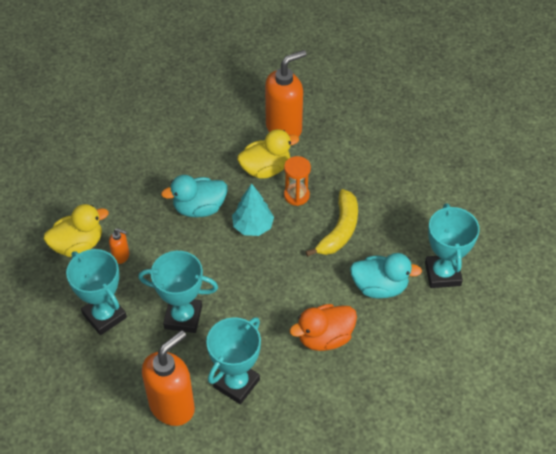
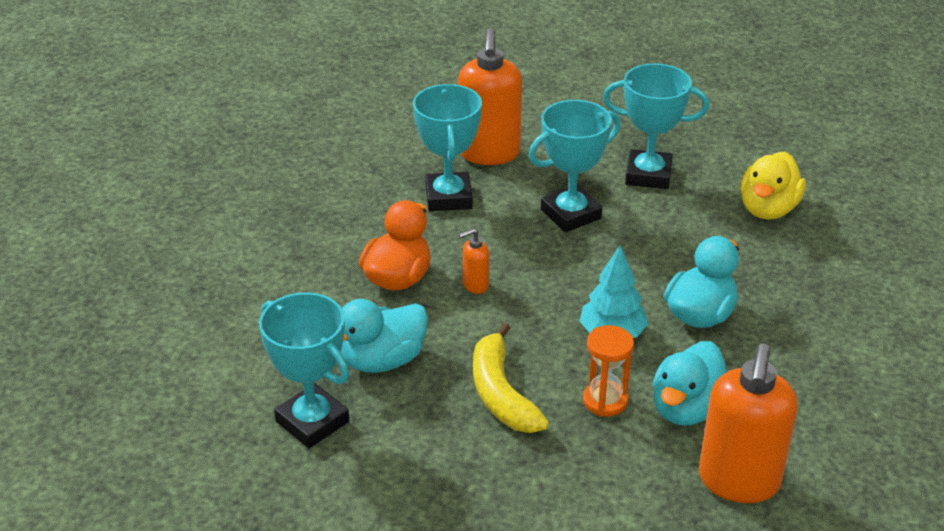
camera: 140 degrees right, 15 degrees down
orange soap dispenser [109,228,129,264] -> orange soap dispenser moved to [459,228,489,294]
yellow duck [237,129,299,179] -> turquoise duck [653,341,726,426]

